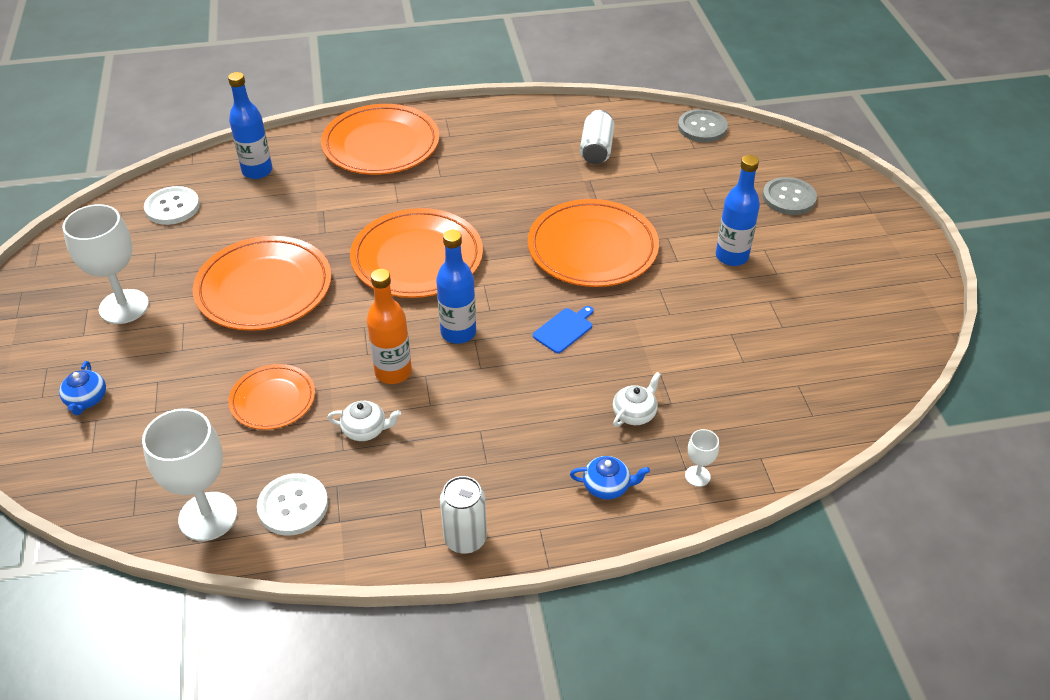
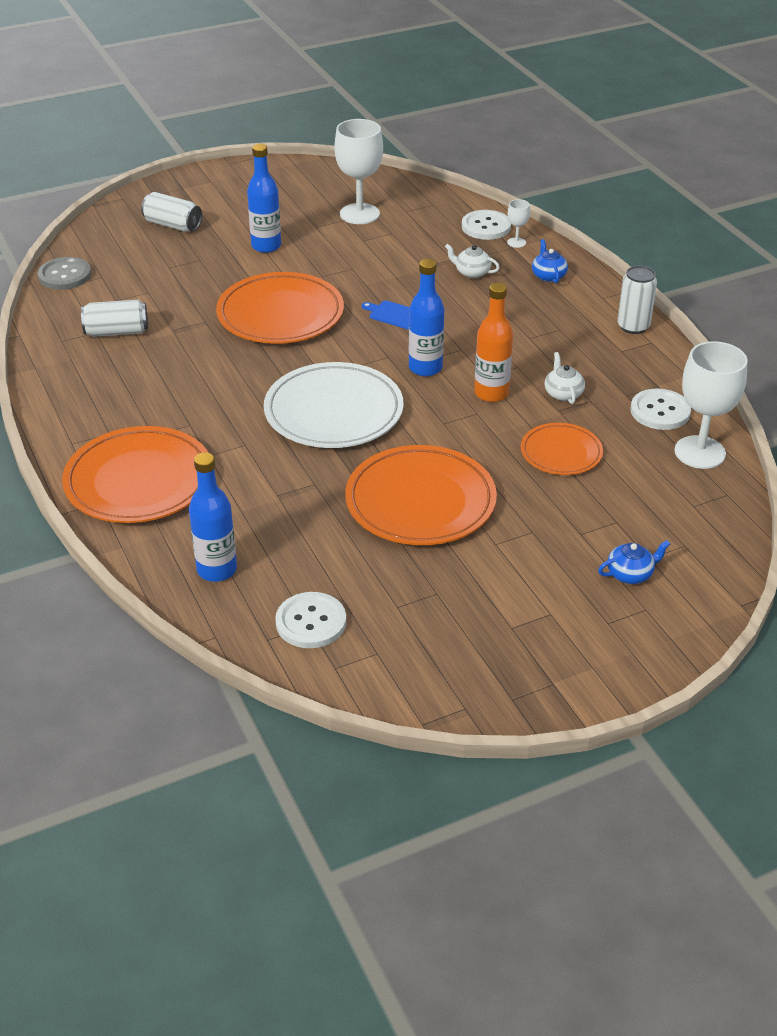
camera: 105 degrees left, 5 degrees down
white goblet [62,204,149,324] -> white goblet moved to [335,119,383,224]
orange plate [350,208,483,298] -> white plate [264,362,404,448]
grey button [762,177,817,215] -> white can [141,192,202,232]
none -> white button [462,210,511,240]

